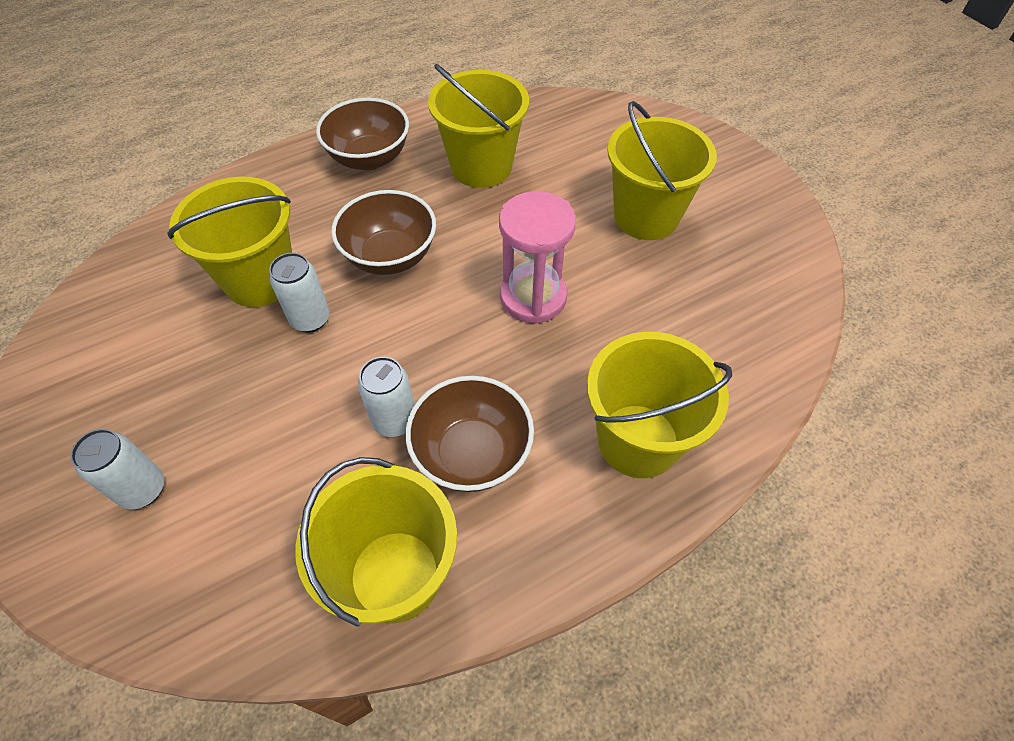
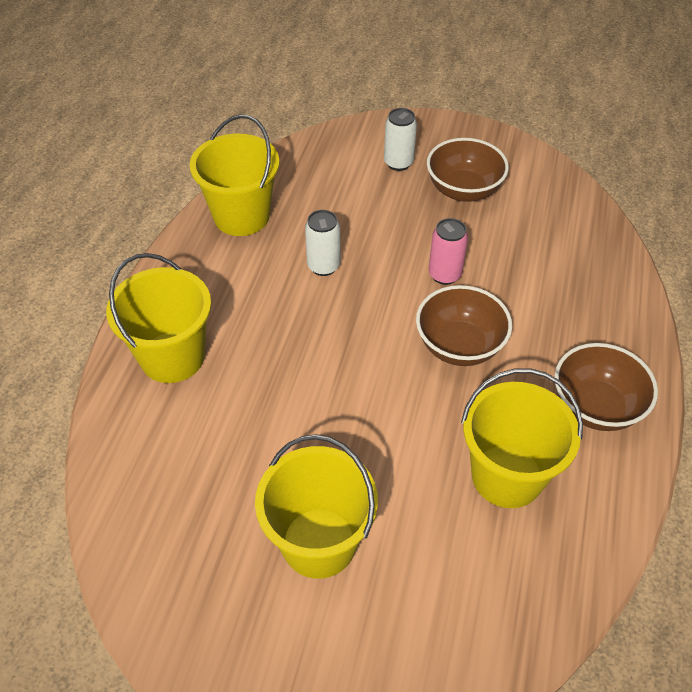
camera: 135 degrees right, 5 degrees down
yellow bucket [167,177,292,307] -> none
white can [269,253,330,333] -> pink can [429,218,468,285]
brown bowl [405,376,534,492] -> brown bowl moved to [427,138,509,202]
pink hourglass [499,191,576,324] -> none

